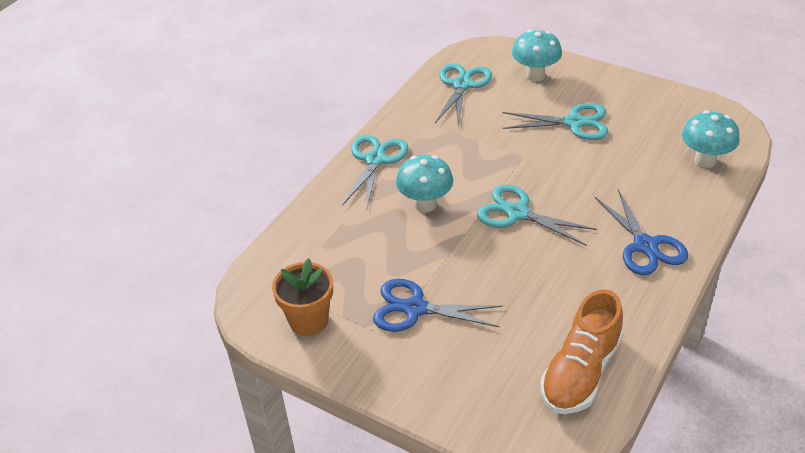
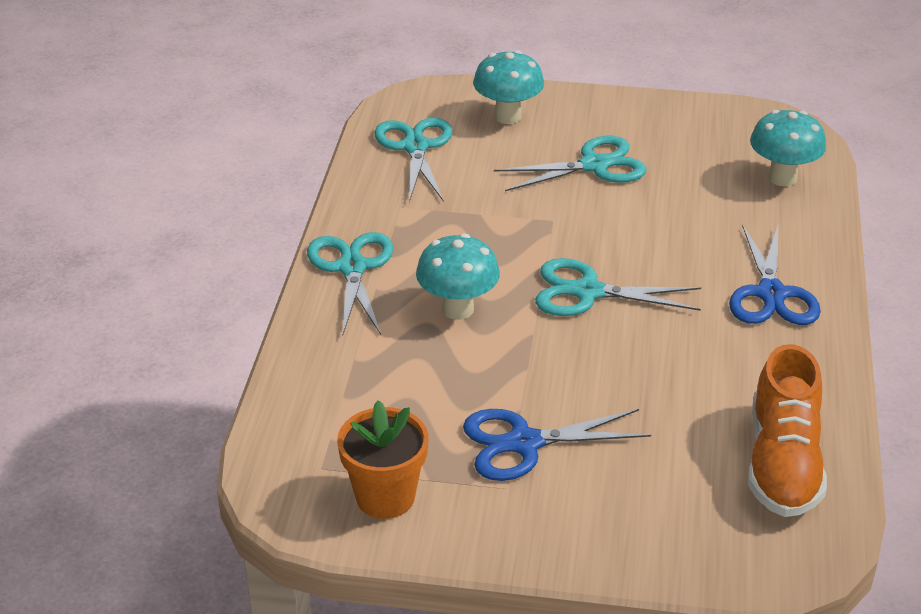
camera: 25 degrees left, 5 degrees down
blue scissors [595,189,688,275] -> blue scissors turned 45 degrees clockwise [729,224,821,325]

